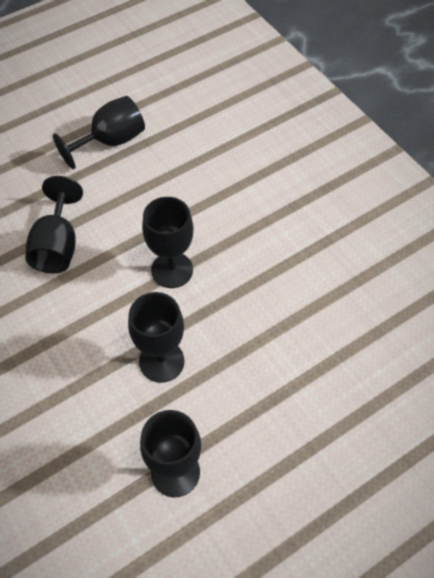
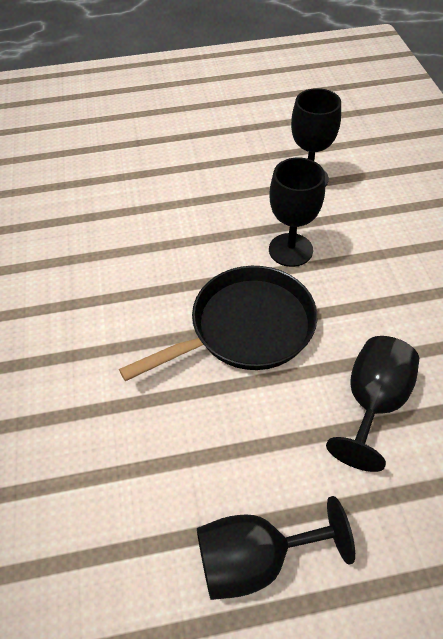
camera: 155 degrees left, 5 degrees down
black goblet [142,197,193,288] -> black pan [119,266,317,381]

